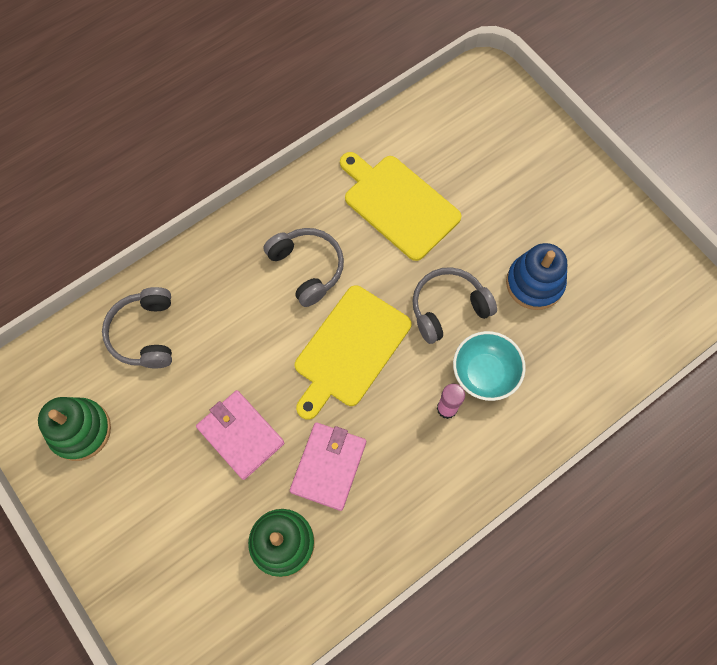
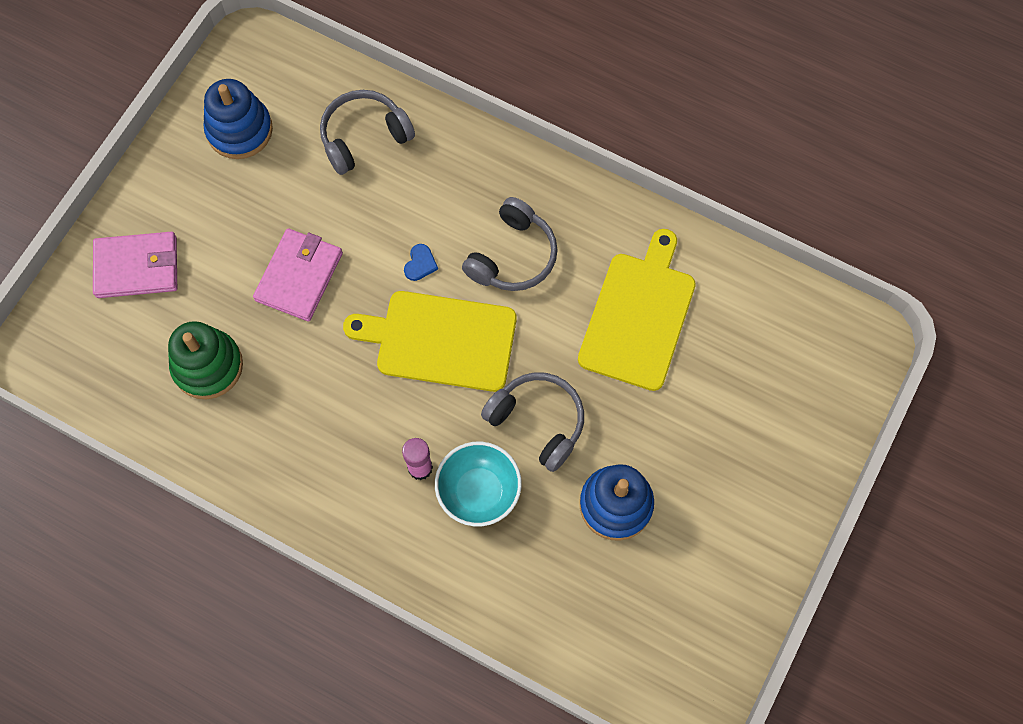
camera: 65 degrees right, 0 degrees up
green stacking toy [38,397,111,461] -> blue stacking toy [203,79,273,159]
pink wallet [290,422,366,511] -> pink wallet moved to [93,232,177,298]
none -> blue heart [404,244,438,281]

